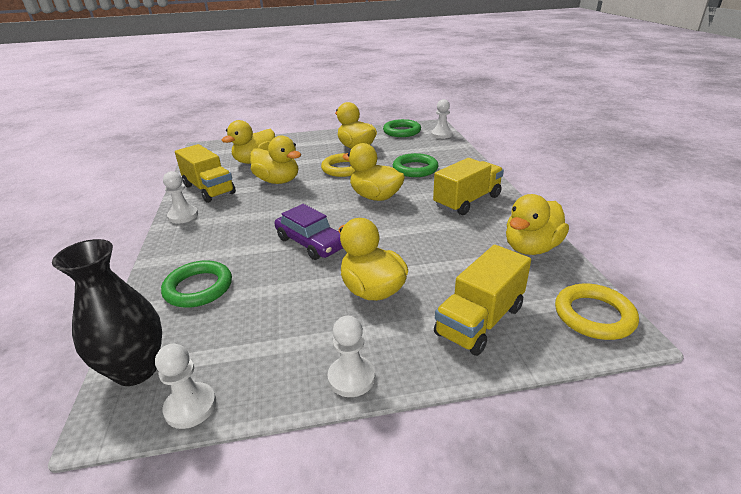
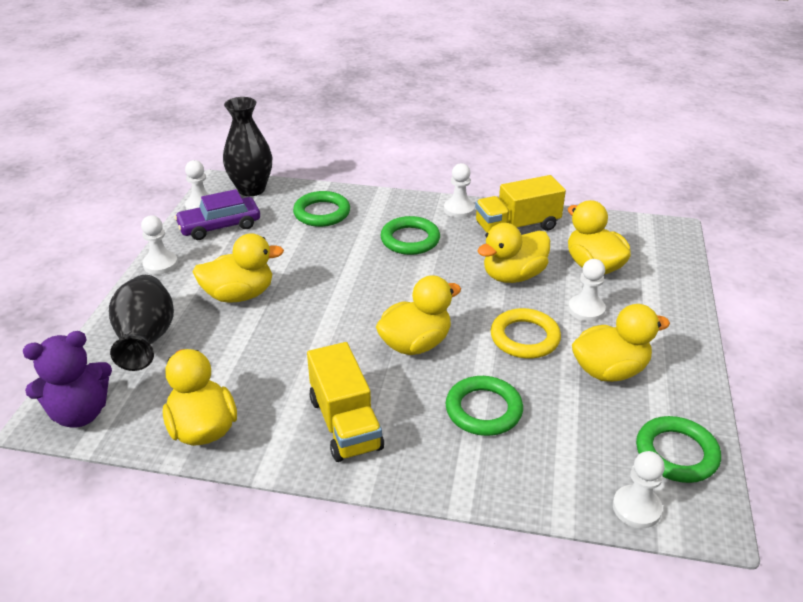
camera: 110 degrees right, 5 degrees up
purple car [274,204,343,260] -> purple car moved to [175,189,260,240]
yellow truck [434,245,531,356] -> black vase [109,275,174,371]
yellow ring [555,283,639,340] -> purple teddy bear [23,331,112,428]
none -> green ring [380,216,440,255]
none -> white pawn [568,259,606,321]

